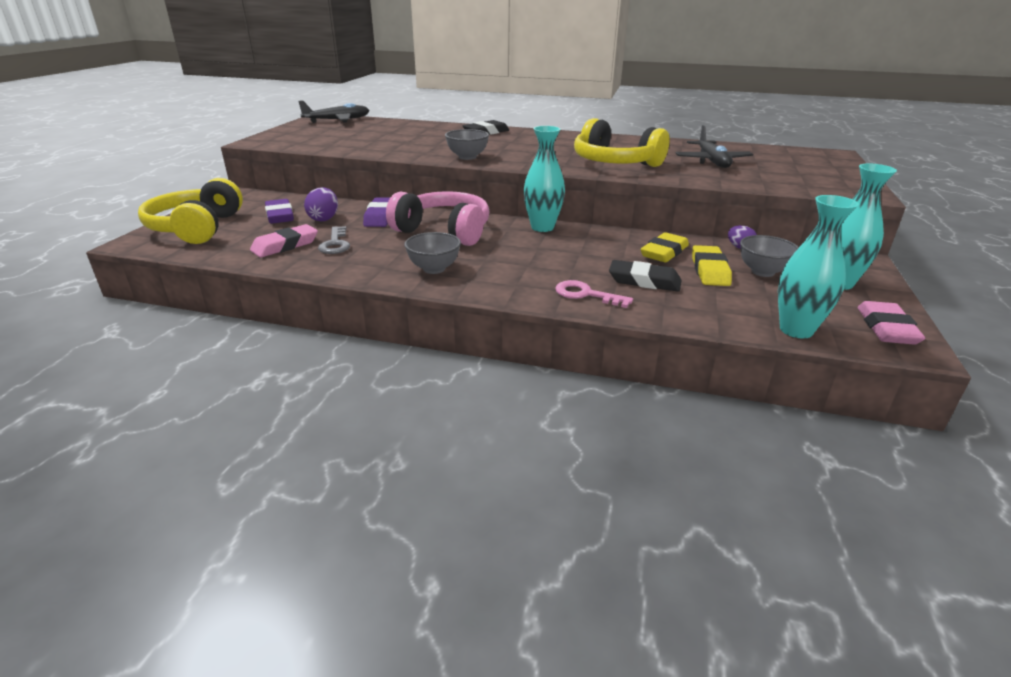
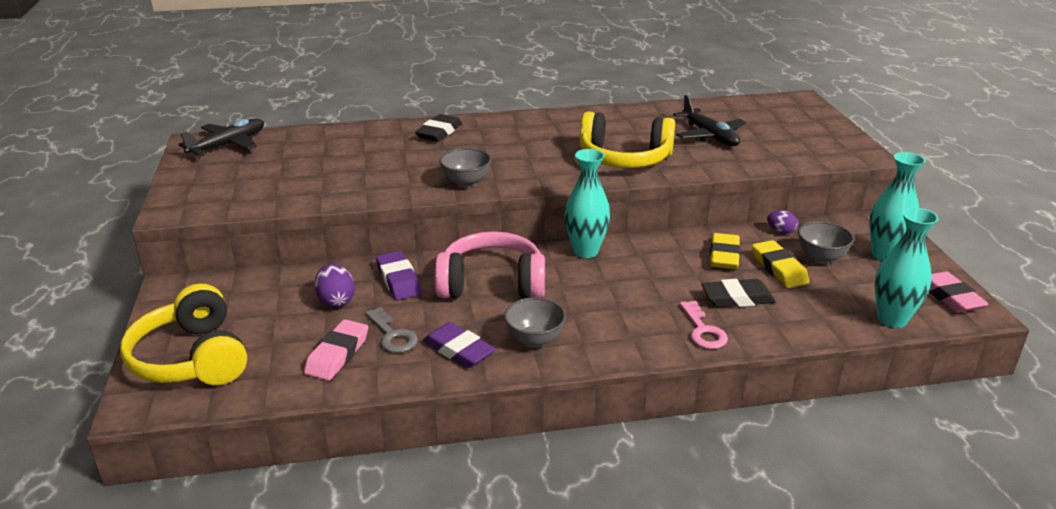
camera: 25 degrees left, 0 degrees up
purple eraser [265,199,294,224] -> purple eraser moved to [423,322,496,368]
pink key [555,280,633,308] -> pink key turned 105 degrees counterclockwise [680,301,728,349]

